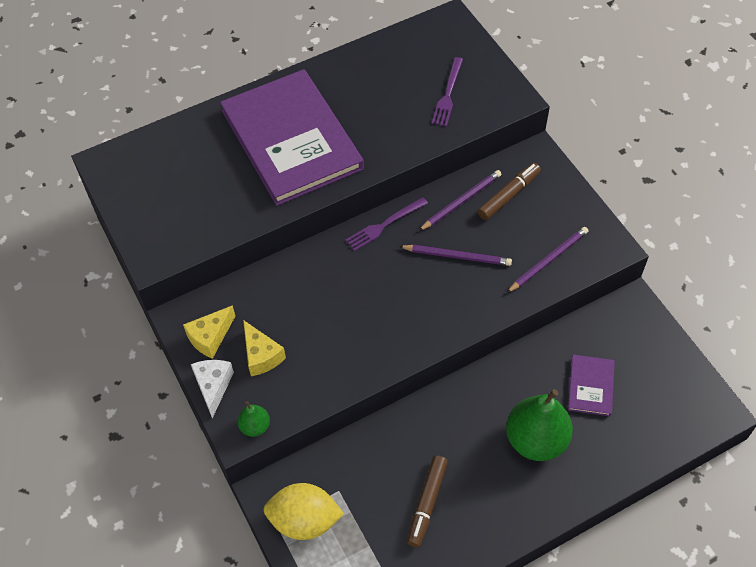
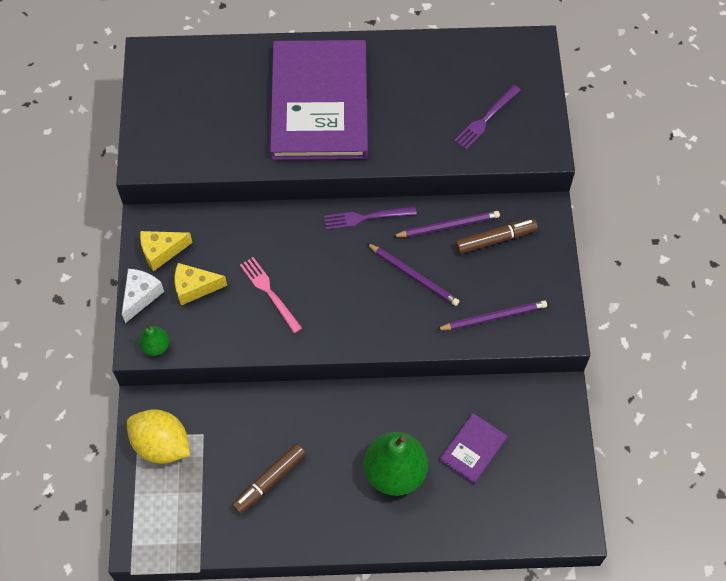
camera: 25 degrees right, 5 degrees up
yellow cheese [243,320,286,376] -> yellow cheese turned 90 degrees clockwise [174,263,227,305]
none -> pink fork [240,257,302,333]

